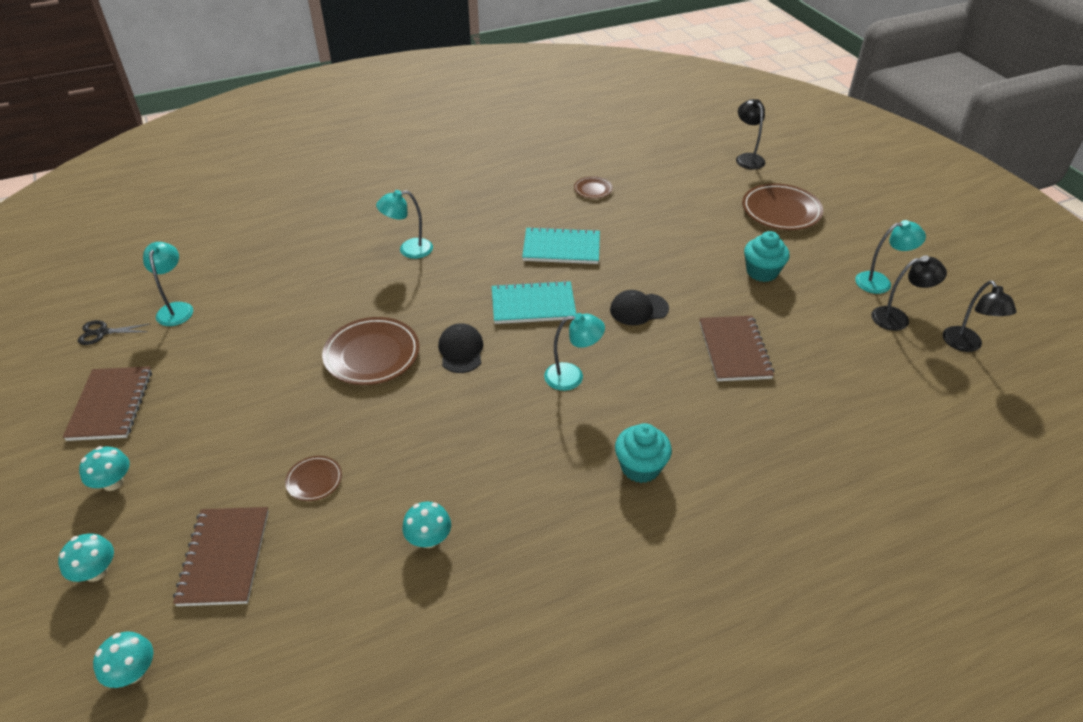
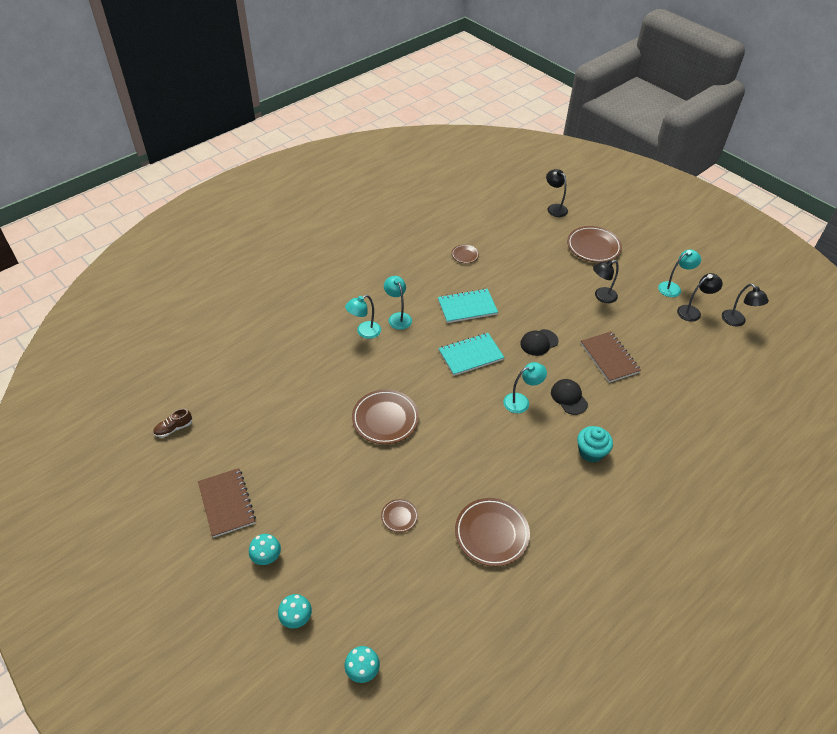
camera: 20 degrees left, 5 degrees up
black scissors [78,320,151,345] -> none
turquoise lamp [143,242,193,326] -> turquoise lamp moved to [384,276,412,330]
brown notebook [173,507,269,606] -> none
turquoise mushroom [402,502,451,548] -> brown plate [455,498,530,567]
black cap [438,323,483,373] -> black cap moved to [551,379,588,415]
turquoise cupcake [744,231,790,282] -> black lamp [593,260,619,303]
none -> brown shoe [153,409,192,437]

